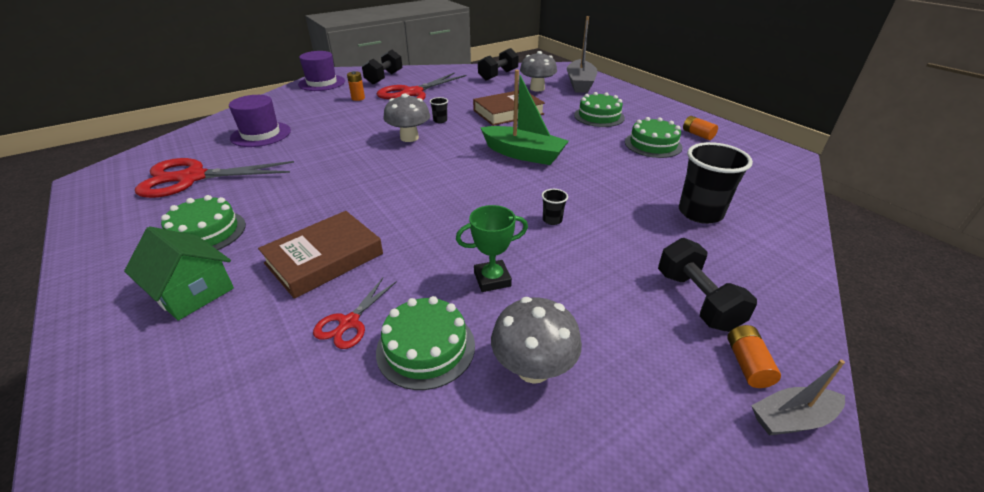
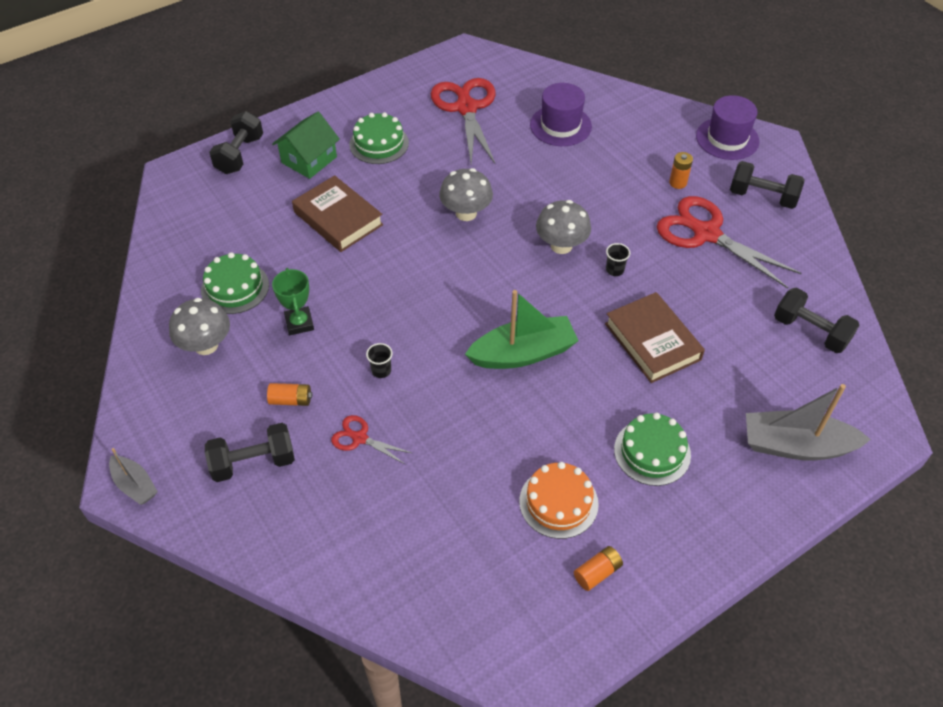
camera: 90 degrees right, 15 degrees up
red scissors [313,278,397,349] -> red scissors moved to [331,415,411,464]
green boat [480,70,569,165] -> green boat turned 135 degrees counterclockwise [465,290,578,369]
grey mushroom [520,51,557,91] -> grey mushroom moved to [439,168,493,221]
green cake [625,117,683,158] -> orange cake [519,462,599,539]
black cup [679,142,753,224] -> none
orange battery [727,325,781,388] -> orange battery moved to [267,383,312,406]
grey boat [751,360,845,436] -> grey boat turned 150 degrees clockwise [109,448,158,505]
none -> black dumbbell [209,111,263,174]

